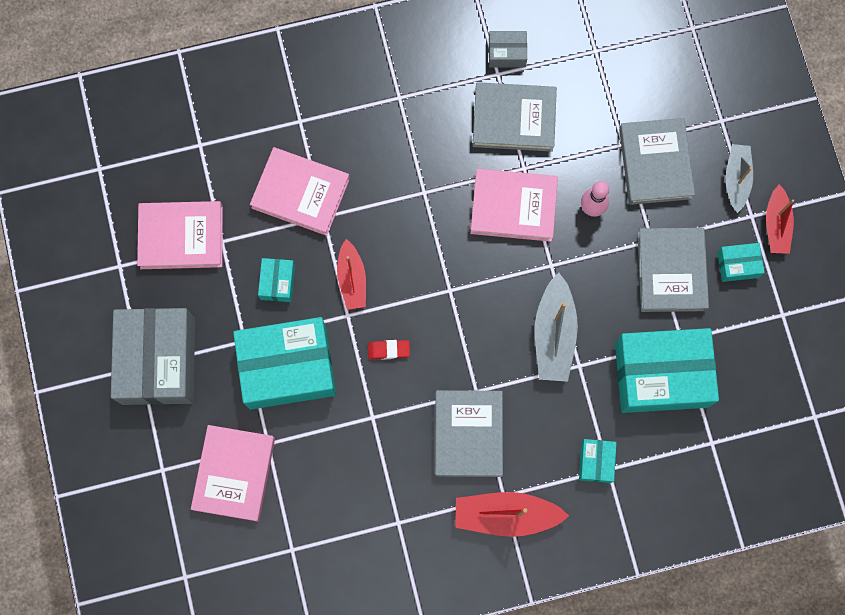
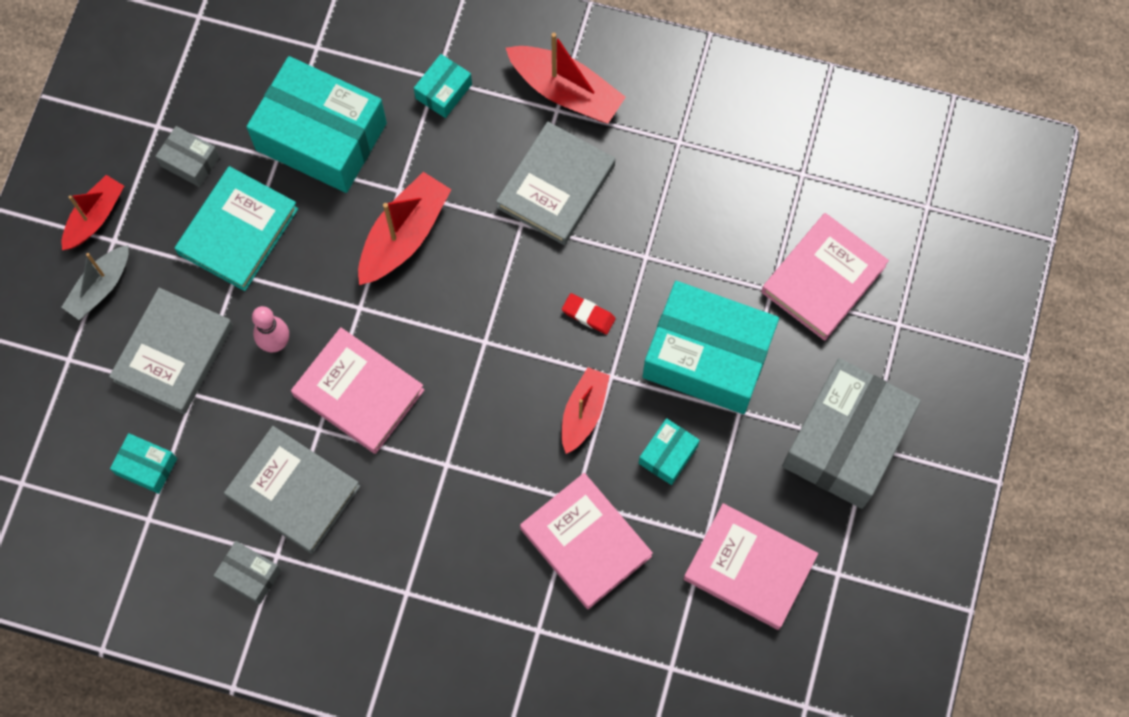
camera: 150 degrees left, 5 degrees down
grey boat [535,273,578,382] -> red boat [358,172,452,285]
grey book [637,228,709,312] -> turquoise book [175,166,299,291]
turquoise box [717,243,765,282] -> turquoise box moved to [110,433,177,494]
none -> grey box [155,126,220,187]

